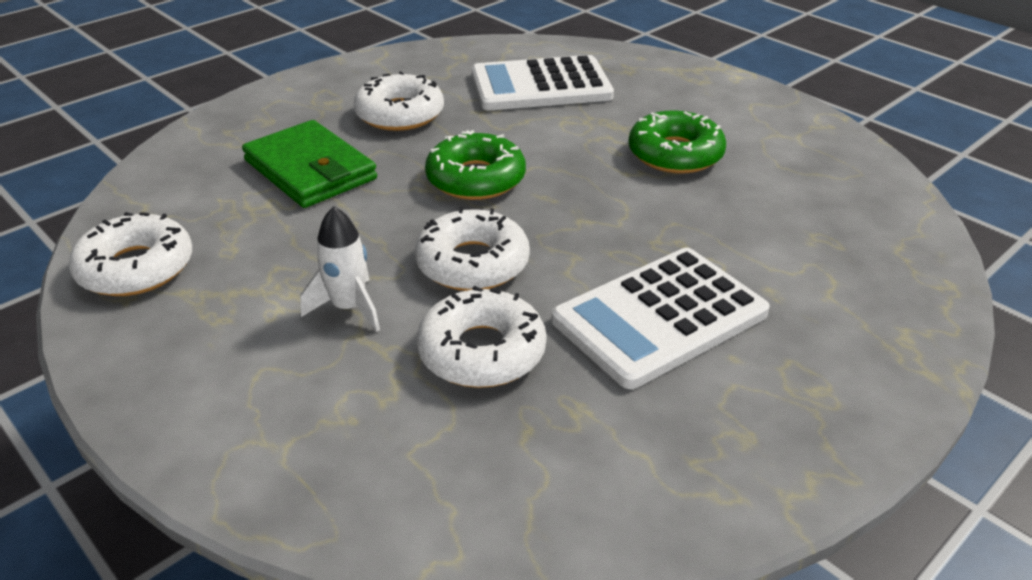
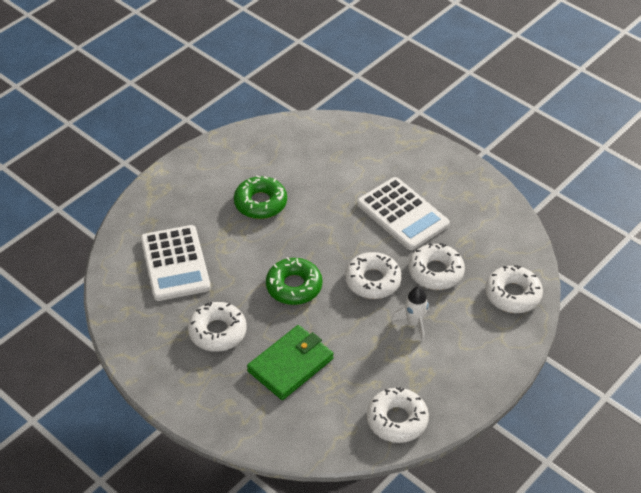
camera: 95 degrees left, 10 degrees up
none -> white donut [485,265,543,313]

